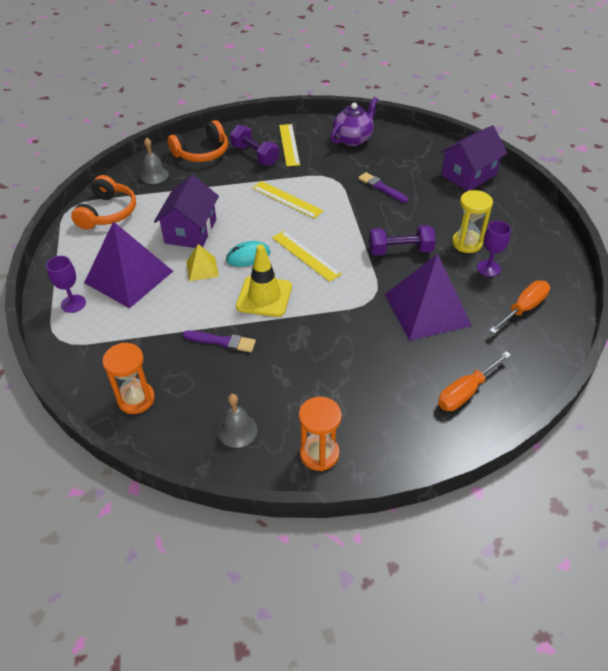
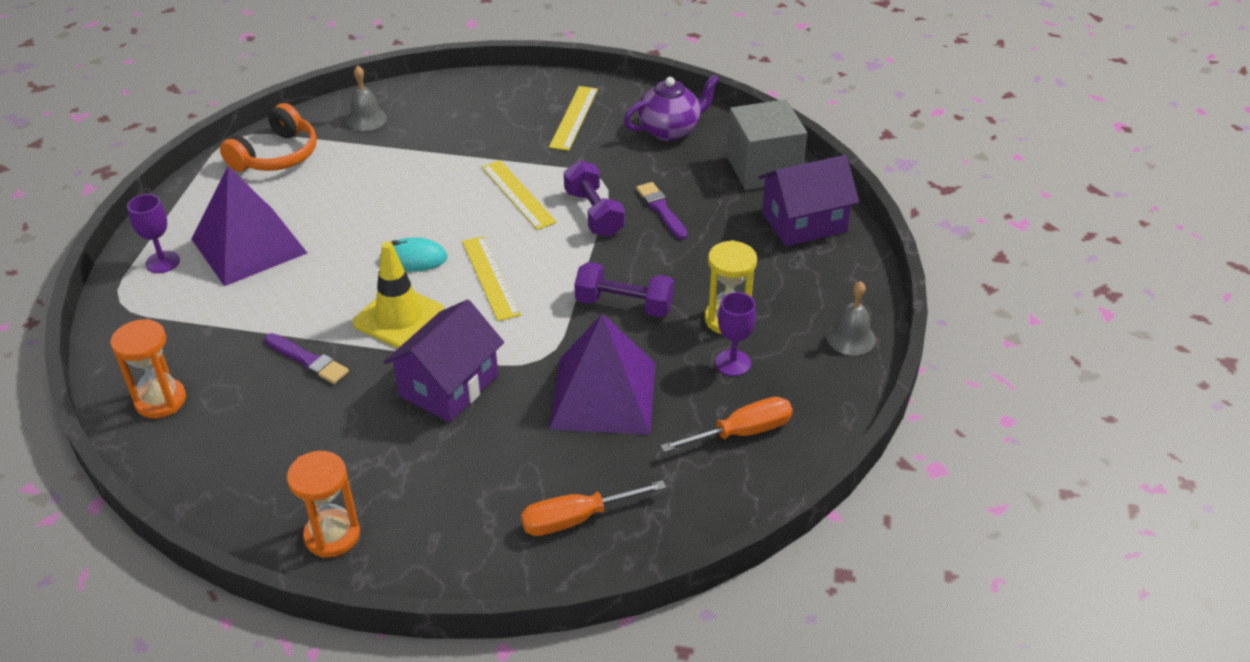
camera: 20 degrees right, 5 degrees down
purple house [154,175,219,248] -> purple house moved to [384,300,504,422]
orange headphones [167,120,228,162] -> none
yellow pyramid [186,244,219,281] -> none
grey bell [218,394,258,448] -> grey bell moved to [826,281,876,355]
purple dumbbell [230,125,279,166] -> purple dumbbell moved to [564,160,625,237]
none -> grey cube [727,99,807,190]

